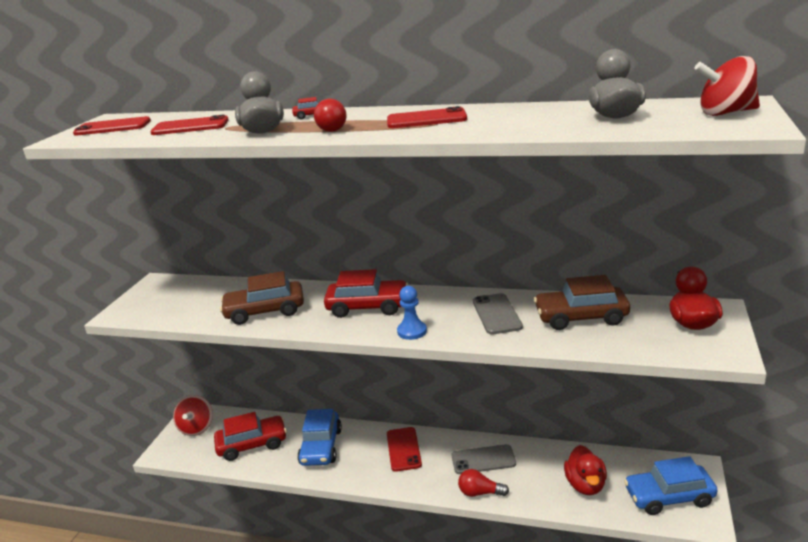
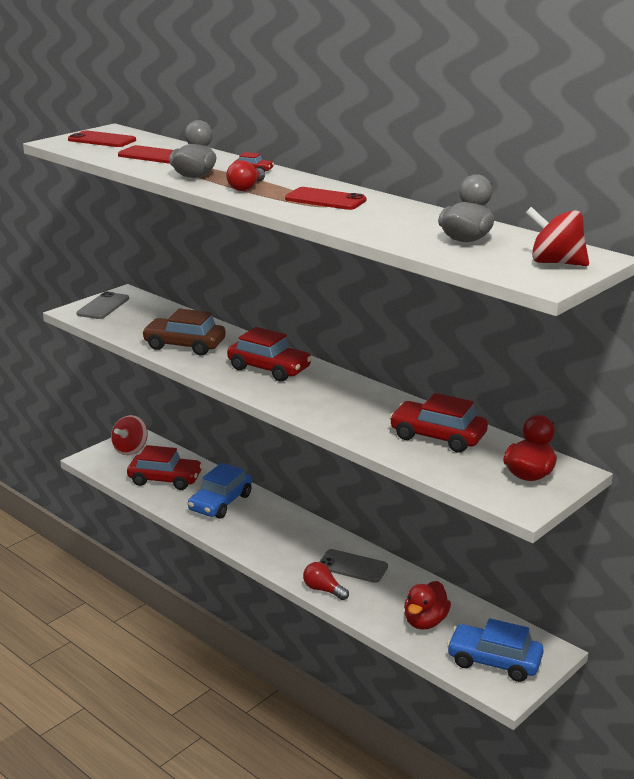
camera: 25 degrees right, 0 degrees up
red phone [387,427,422,472] -> none
blue pawn [397,286,427,340] -> none
grey phone [473,293,523,334] -> grey phone moved to [76,291,129,319]
brown car [534,275,630,330] -> red car [389,393,488,453]

